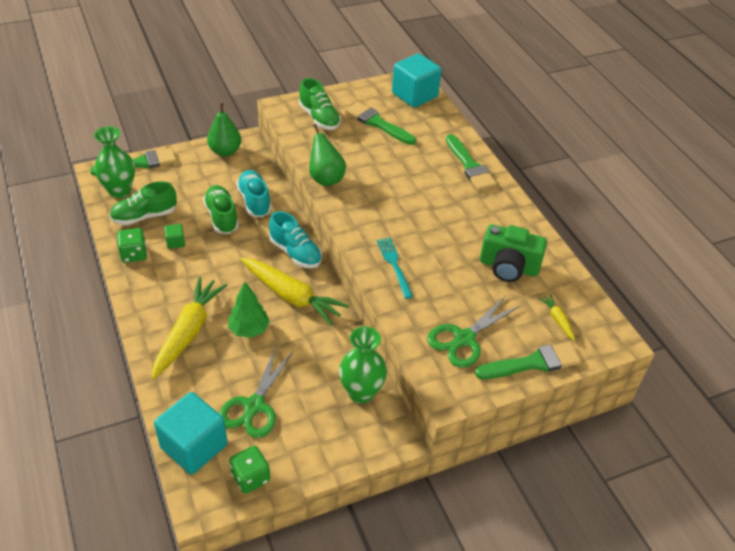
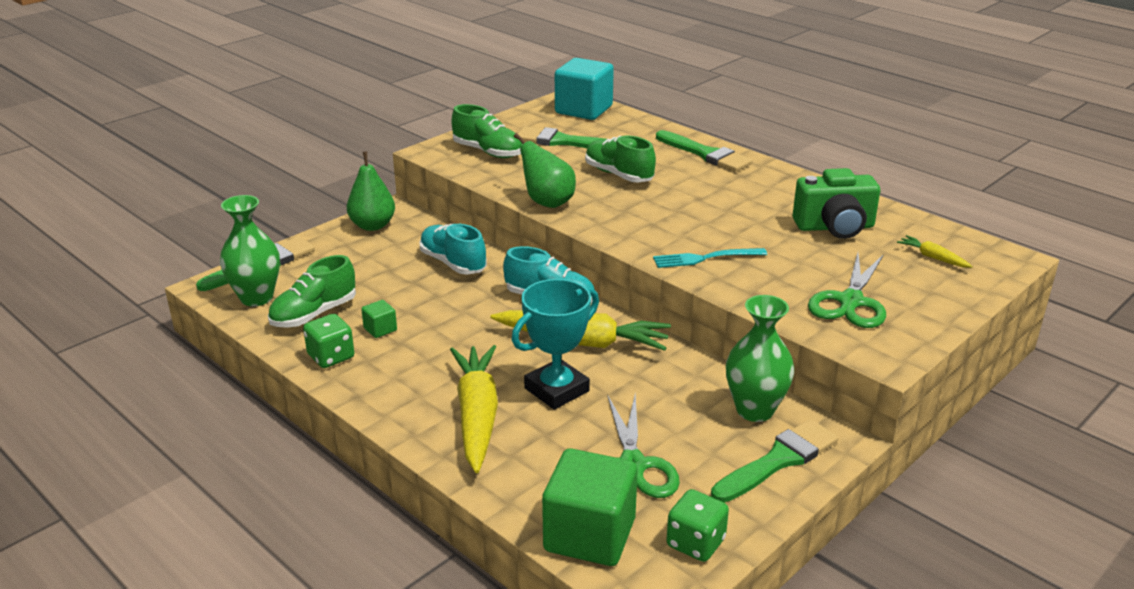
camera: 20 degrees left, 15 degrees down
turquoise cube [154,392,228,474] -> green cube [542,449,638,566]
green shoe [203,185,239,234] -> green shoe moved to [585,136,656,182]
green tree [228,282,270,338] -> turquoise trophy [512,279,599,410]
turquoise fork [377,238,413,299] -> turquoise fork turned 60 degrees counterclockwise [653,248,767,268]
green brush [475,342,581,379] -> green brush moved to [711,419,838,503]

